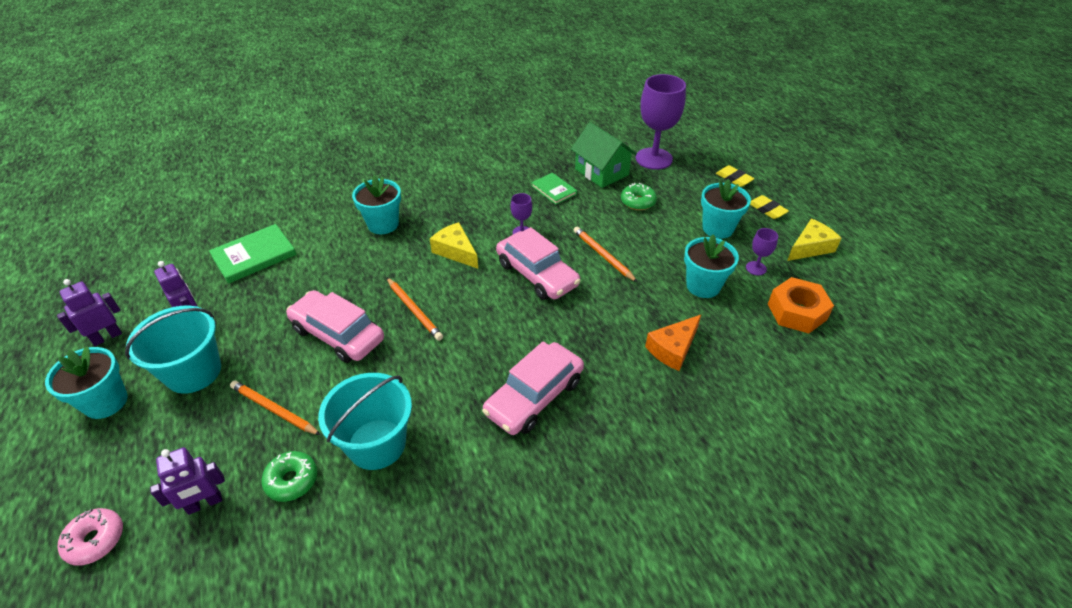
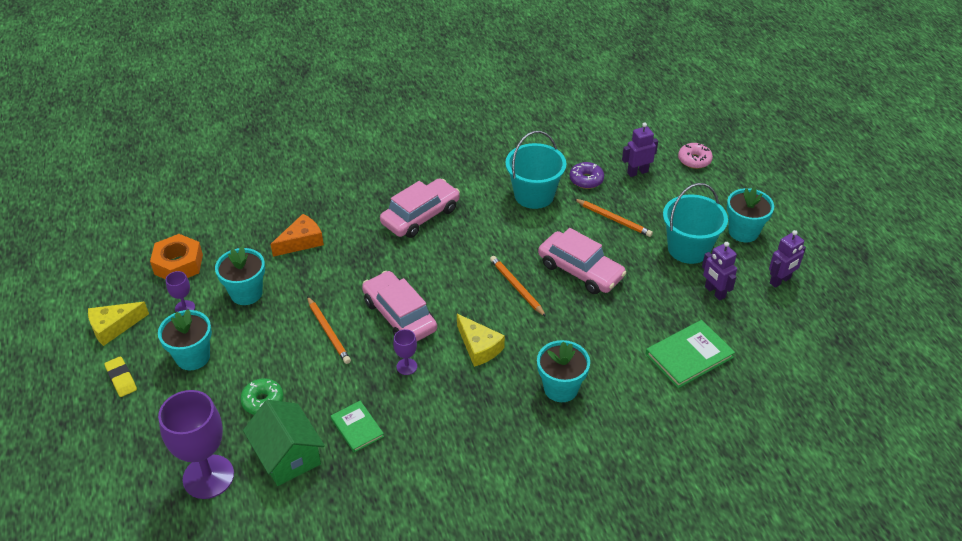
camera: 175 degrees left, 0 degrees up
green donut [261,451,318,502] -> purple donut [570,162,604,189]
yellow eraser [716,165,754,187] -> none

